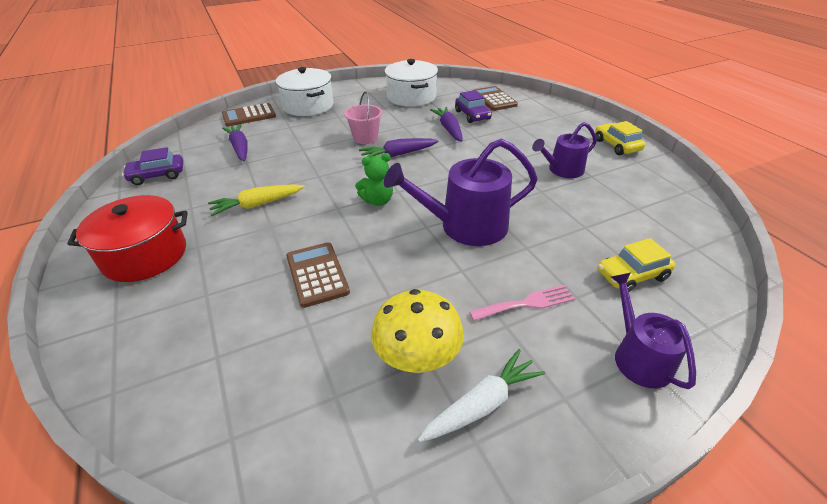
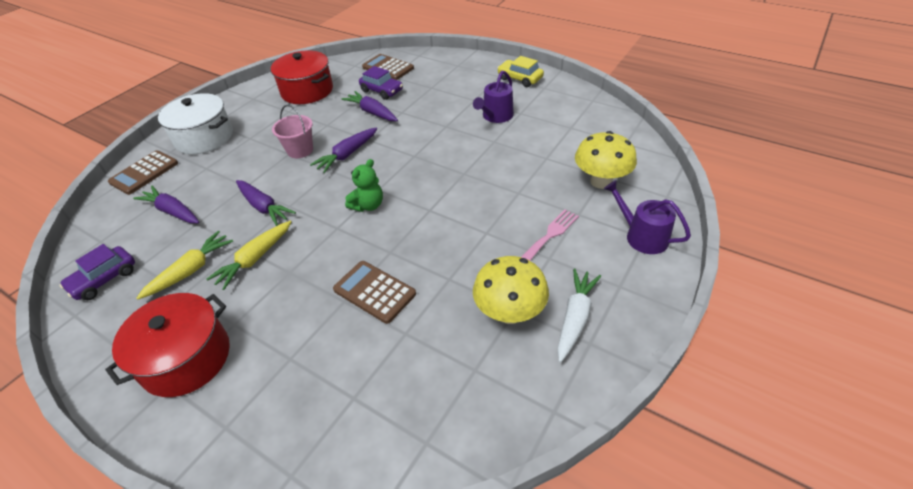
camera: 30 degrees left, 5 degrees up
white pot [384,59,438,107] -> red pot [271,50,333,104]
purple watering can [384,138,538,246] -> none
yellow car [598,238,675,292] -> yellow mushroom [575,131,637,189]
none -> yellow carrot [136,231,233,300]
none -> purple carrot [236,180,296,226]

